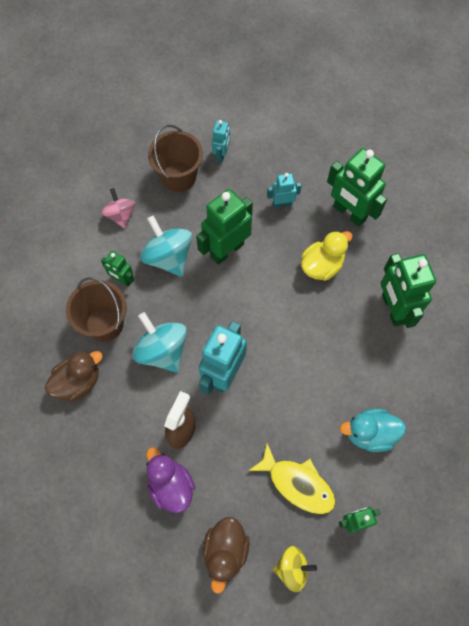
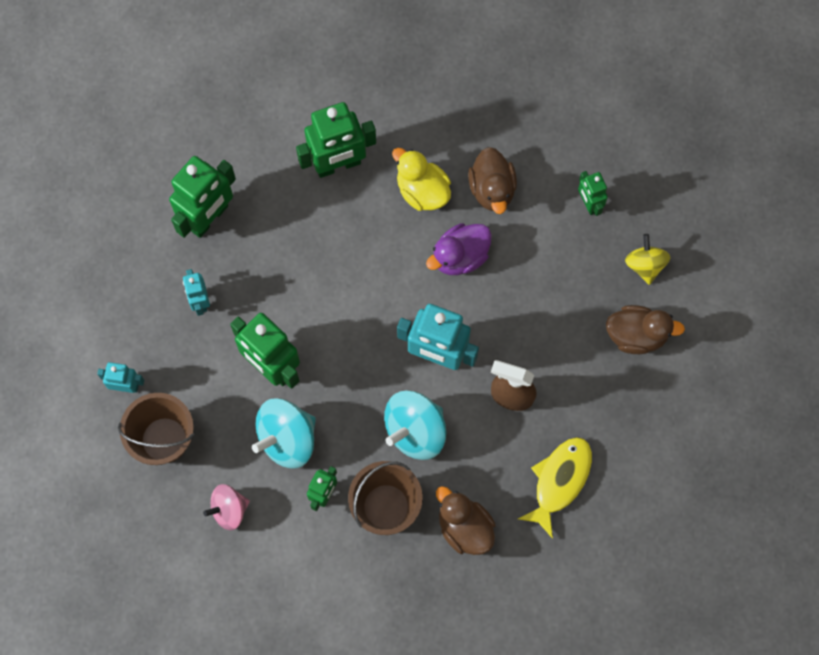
camera: 95 degrees left, 5 degrees up
purple duck [146,447,195,513] -> purple duck moved to [426,223,492,275]
yellow fish [248,443,335,514] -> yellow fish moved to [518,437,592,539]
yellow duck [301,231,353,281] -> yellow duck moved to [392,148,451,211]
turquoise duck [340,409,406,452] -> brown duck [468,147,517,214]

